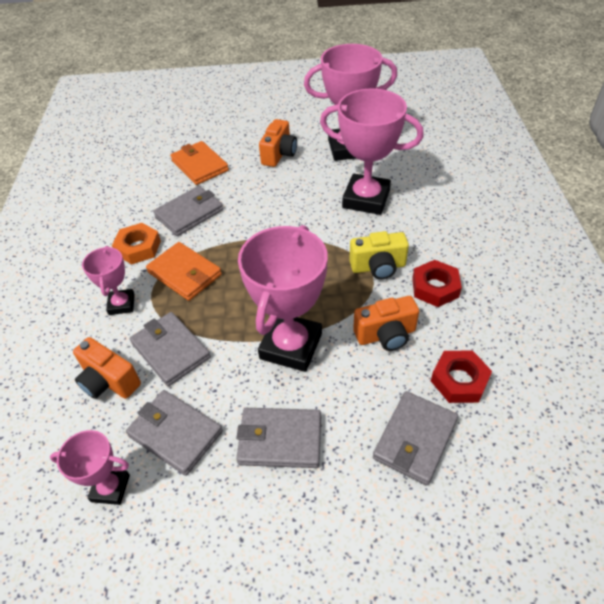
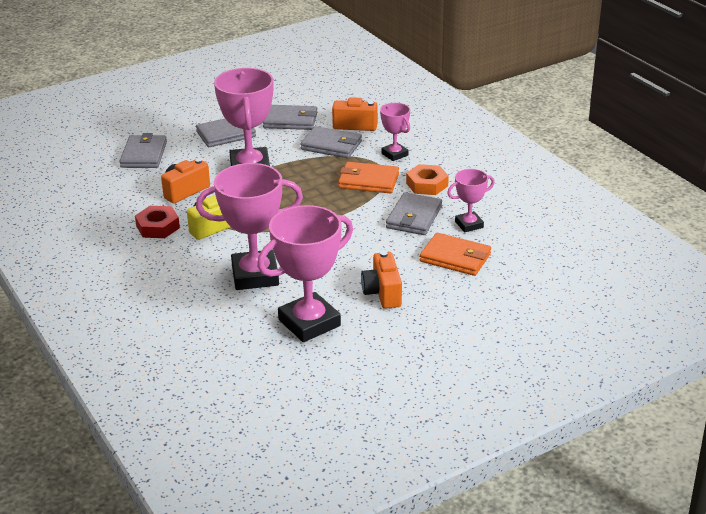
camera: 150 degrees right, 15 degrees down
pink trophy [50,430,130,505] -> pink trophy moved to [447,169,495,232]
red nut [431,350,492,403] -> none

